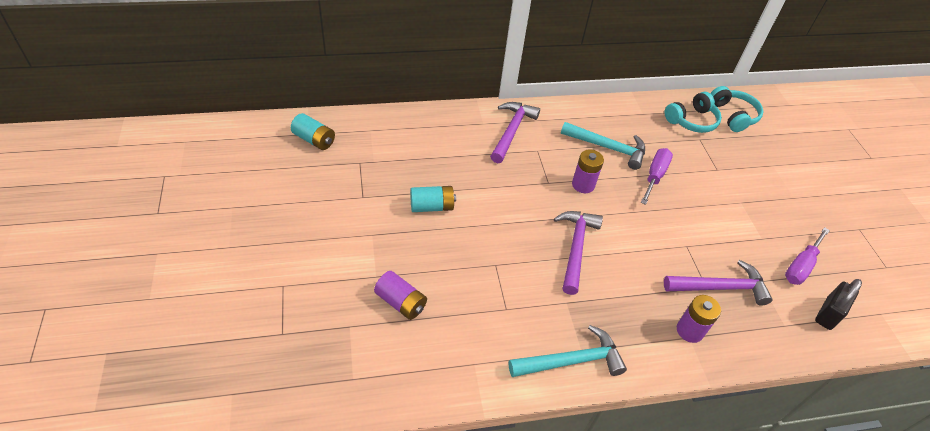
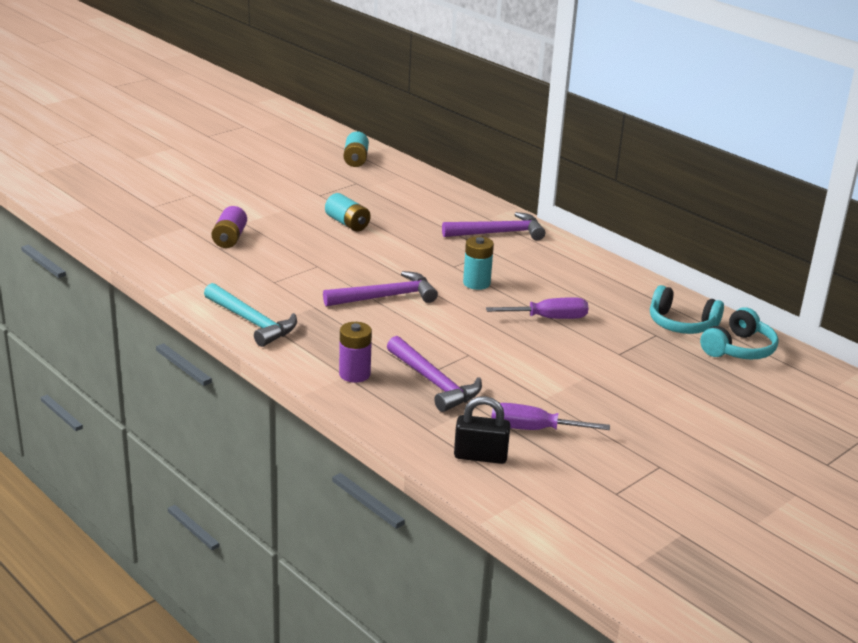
camera: 60 degrees right, 20 degrees down
turquoise hammer [561,122,645,170] -> none
purple battery [572,150,604,193] -> turquoise battery [463,236,494,290]

